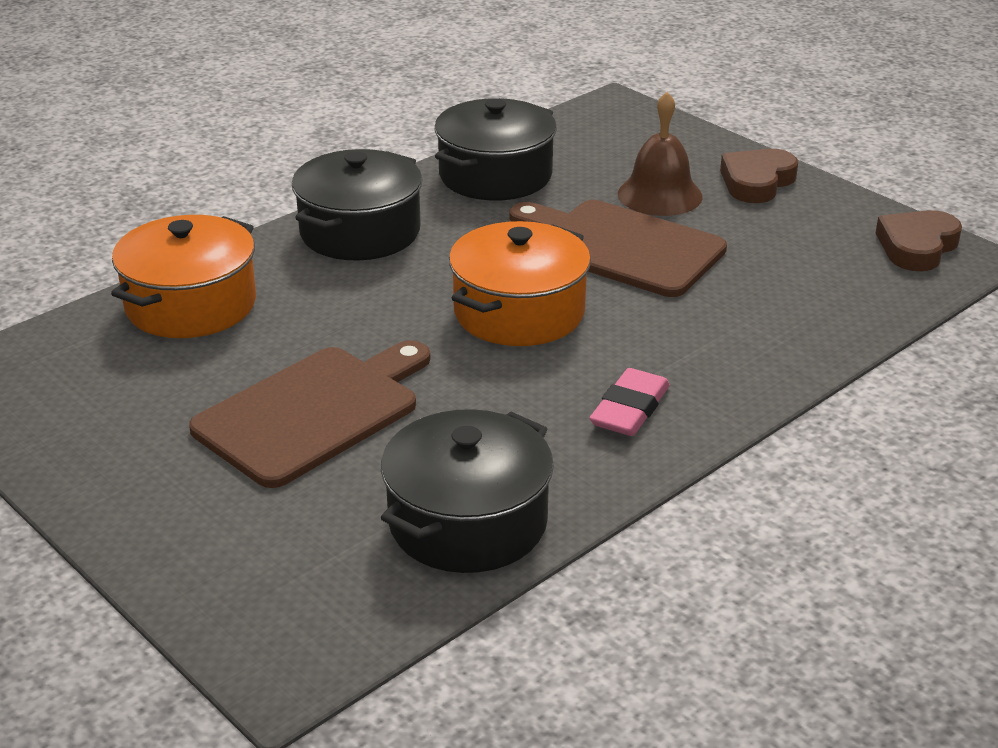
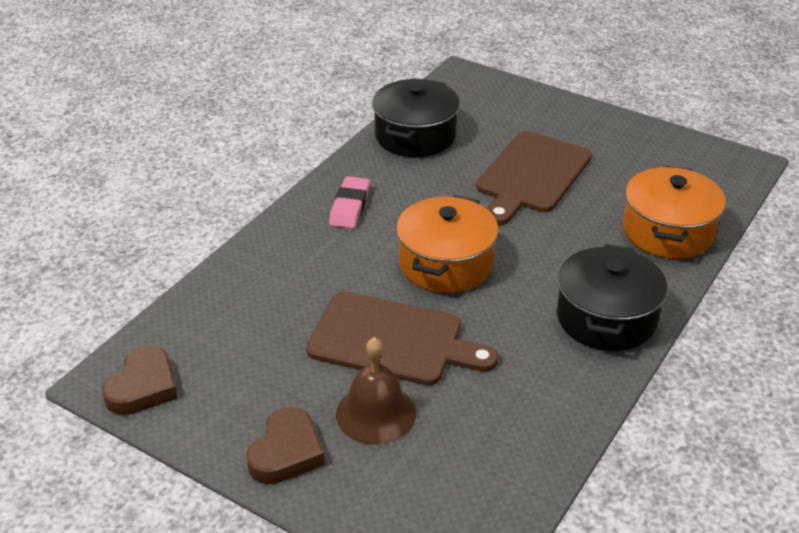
camera: 165 degrees right, 5 degrees up
black pot [435,98,557,201] -> none

